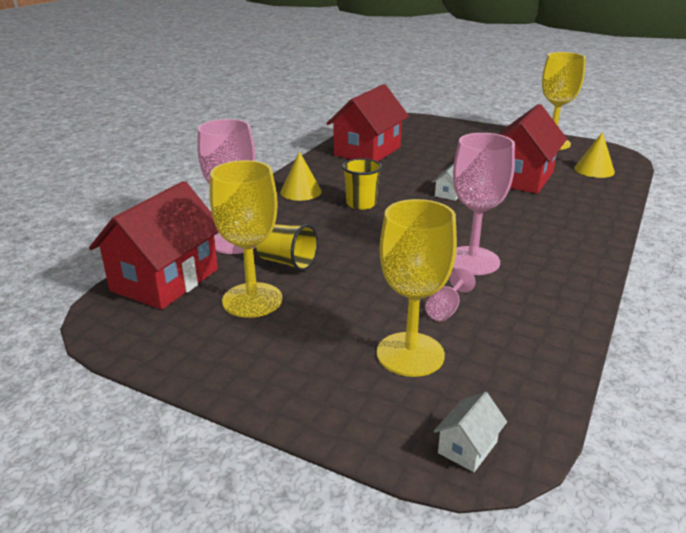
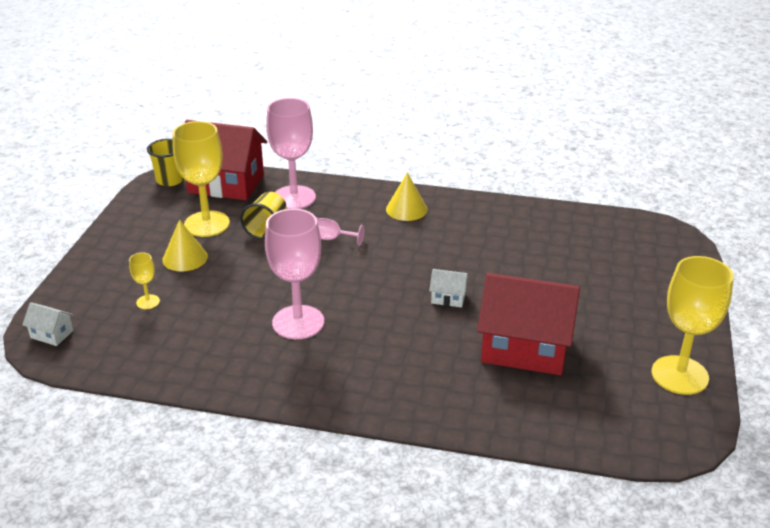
camera: 75 degrees right, 5 degrees up
red house [326,84,409,161] -> none
yellow cup [342,158,382,210] -> yellow cup moved to [147,138,184,186]
yellow goblet [377,199,457,377] -> yellow goblet [129,252,160,309], size x0.46
pink goblet [425,268,476,321] -> pink goblet moved to [317,218,364,246]
yellow cone [574,132,615,178] -> yellow cone moved to [162,220,208,272]

